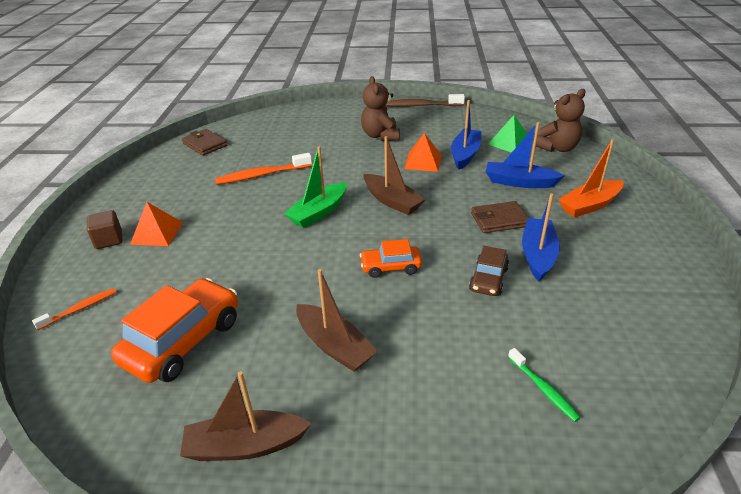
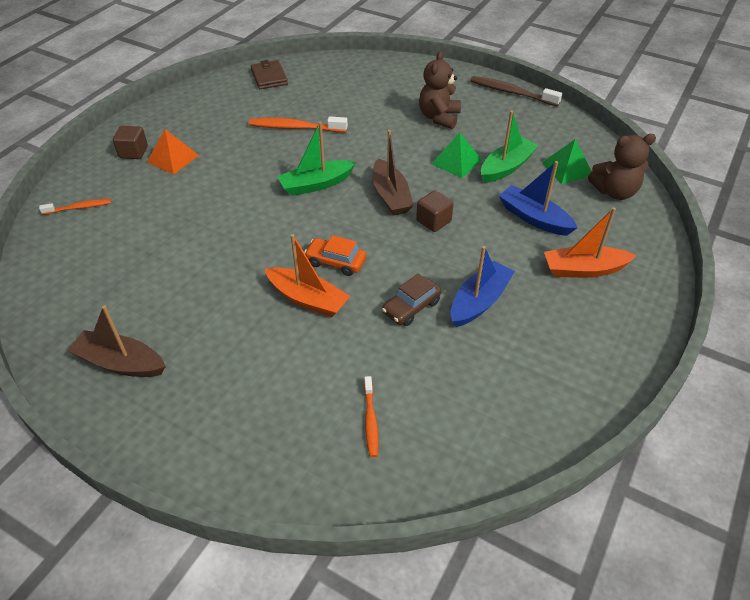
camera: 25 degrees right, 10 degrees up
orange car [111,278,238,383] -> none
brown boat [296,269,378,371] -> none
orange pyramid [404,133,442,172] -> green pyramid [432,132,482,178]
blue boat [451,100,481,170] -> green boat [481,111,539,183]
brown wallet [471,201,528,233] -> none
green toothbrush [508,348,581,422] -> orange toothbrush [364,376,379,457]
none -> orange boat [265,234,350,317]
none -> brown cube [416,190,454,232]

